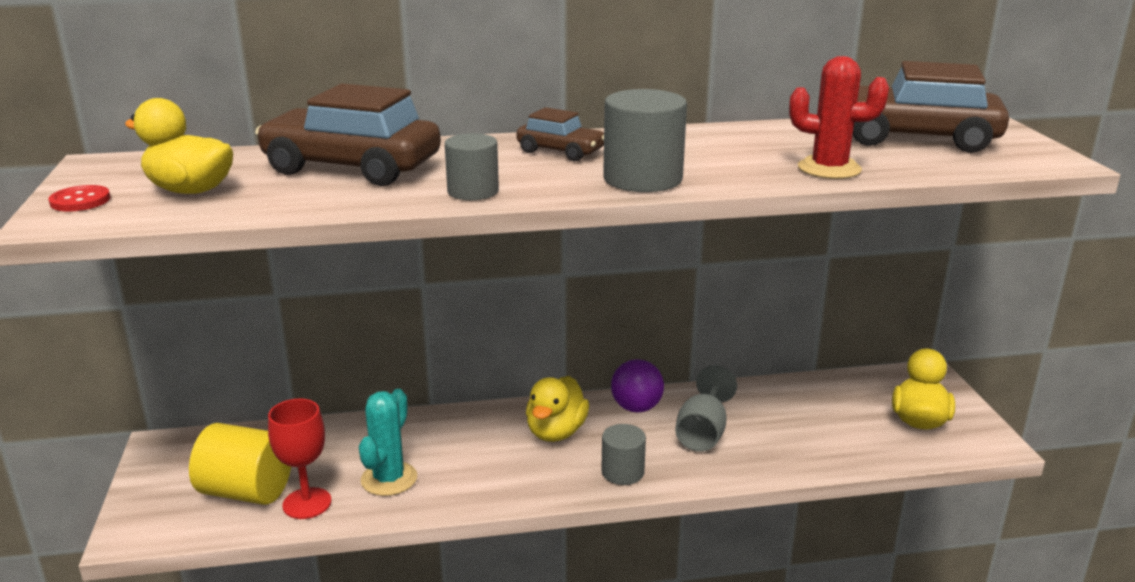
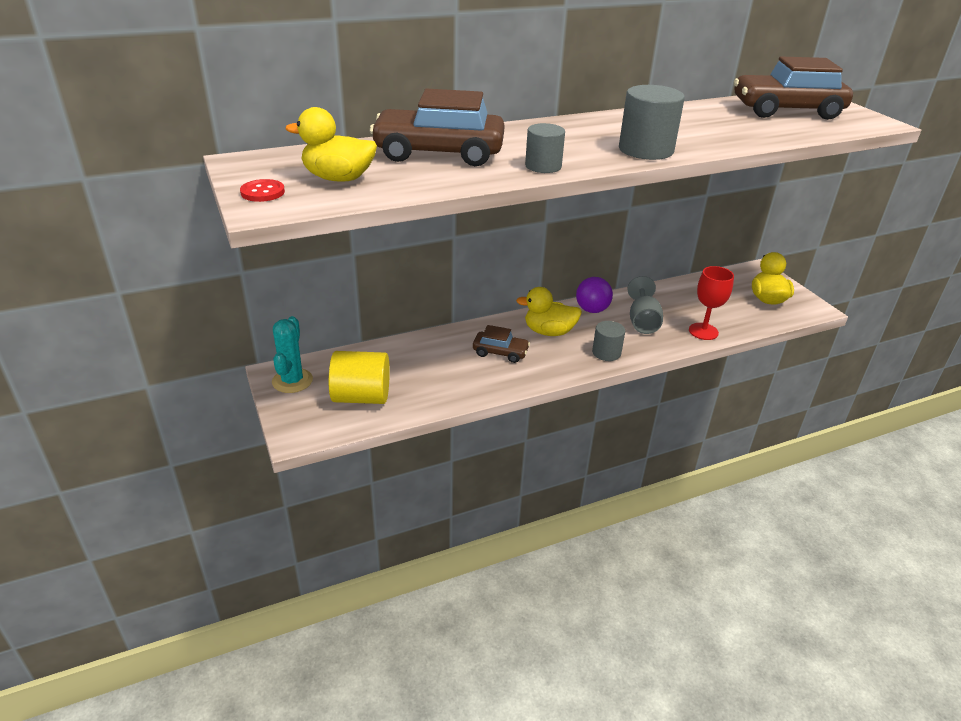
camera: 15 degrees left, 10 degrees up
red goblet [268,399,332,519] -> red goblet moved to [689,266,734,340]
turquoise cactus [359,389,417,496] -> turquoise cactus moved to [272,316,313,393]
brown car [516,107,604,161] -> brown car moved to [473,325,530,363]
yellow duck [526,376,589,442] -> yellow duck turned 90 degrees clockwise [516,287,582,336]
red cactus [789,56,889,179] -> none

